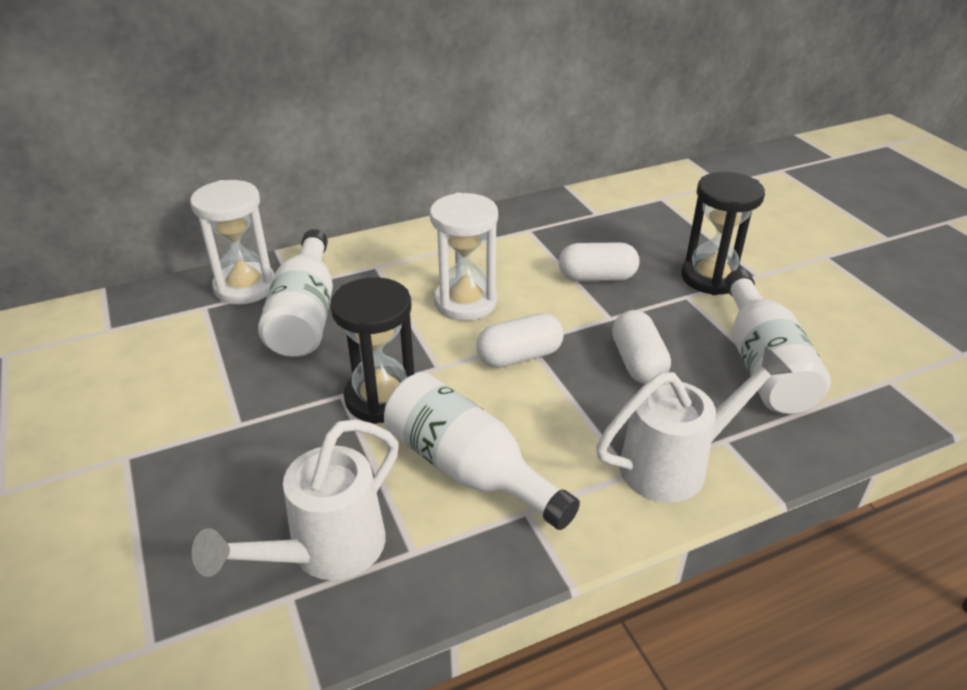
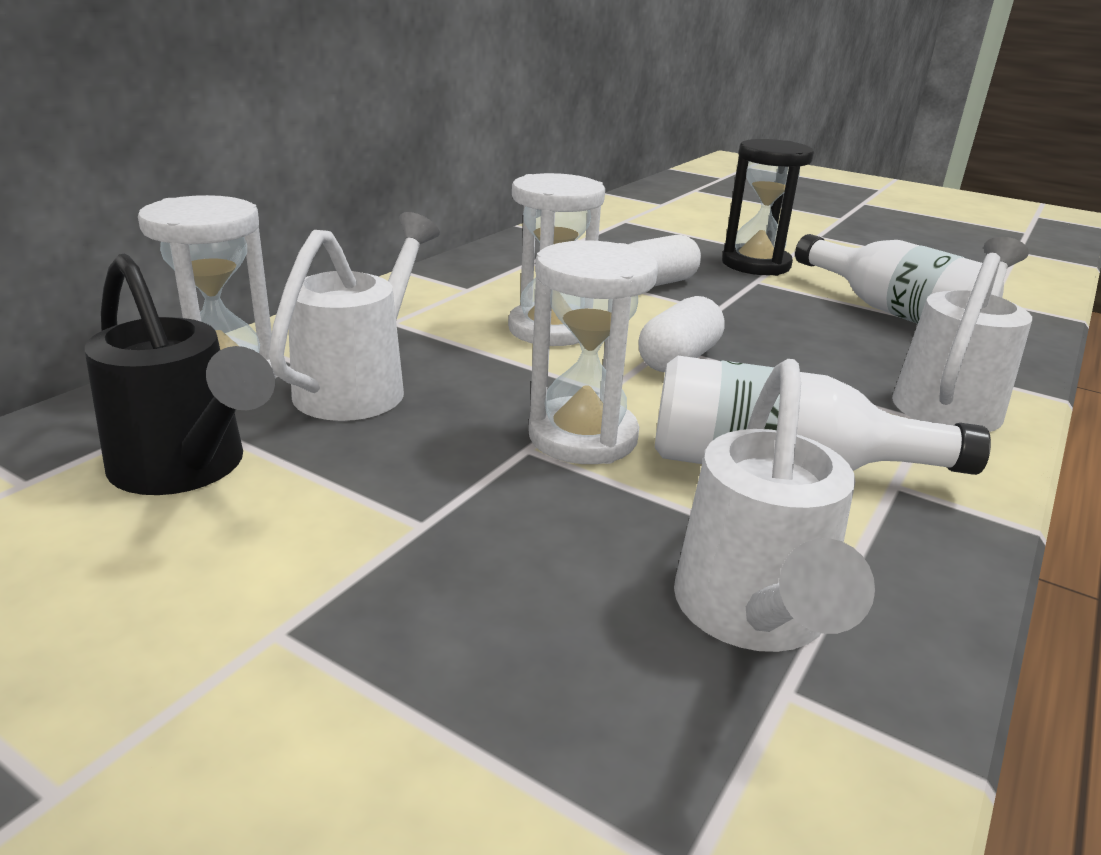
camera: 35 degrees left, 10 degrees down
white bottle [258,229,333,357] -> white watering can [268,212,440,421]
black hourglass [330,277,414,424] -> white hourglass [528,240,658,464]
white capsule [612,310,671,384] -> none
none -> black watering can [85,254,275,495]

